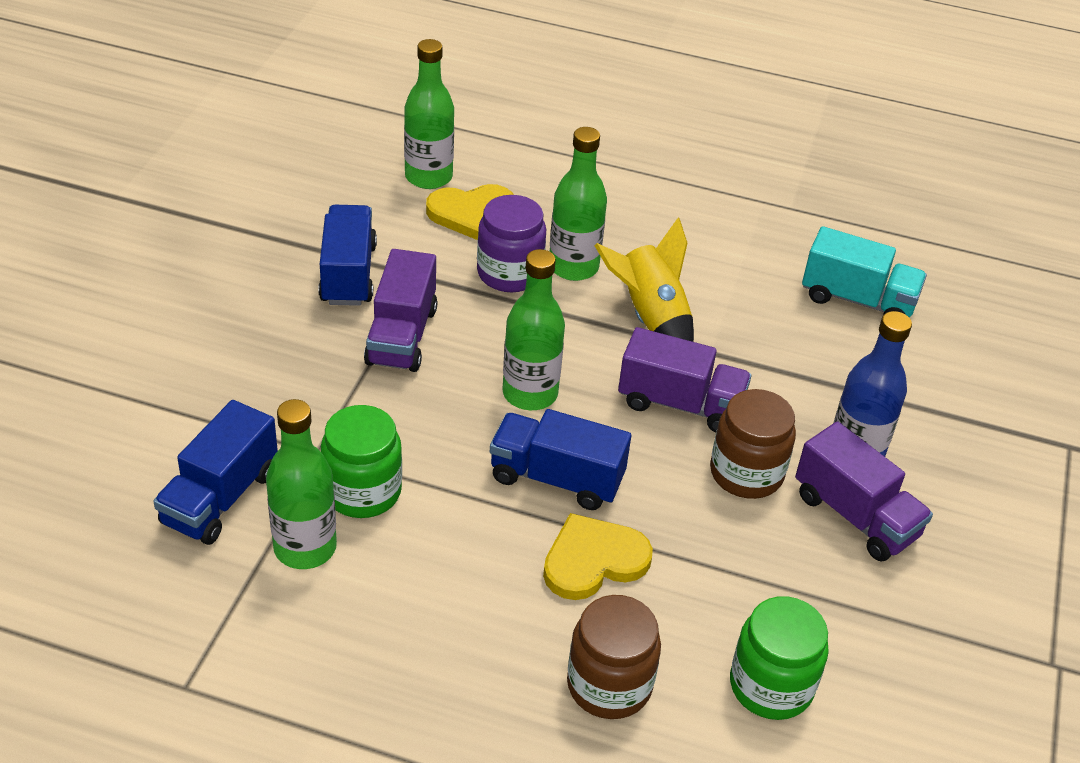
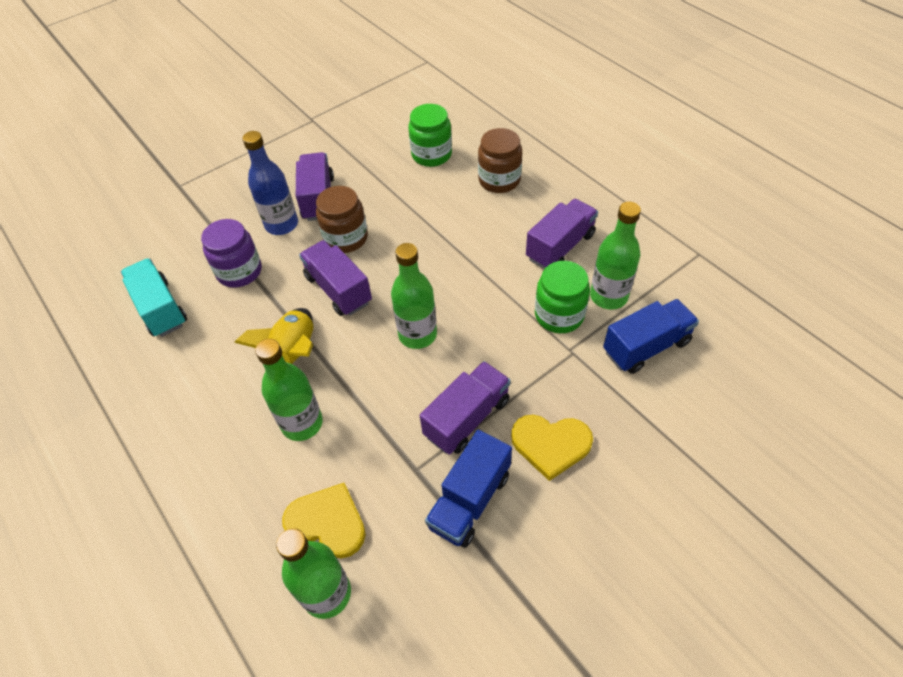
camera: 140 degrees left, 10 degrees up
purple jar [477,195,546,292] -> purple jar moved to [201,219,262,288]
blue truck [490,409,631,510] -> none
yellow heart [543,513,653,600] -> yellow heart moved to [511,415,593,481]
none -> purple truck [526,199,598,269]

